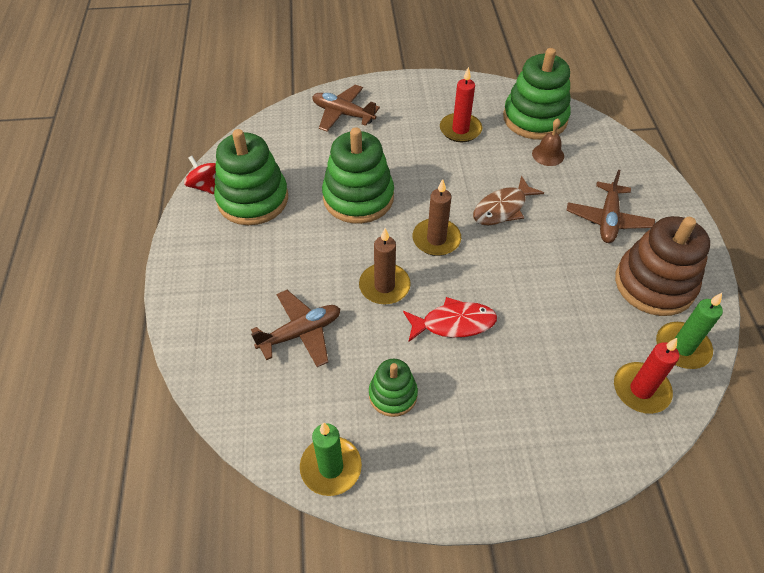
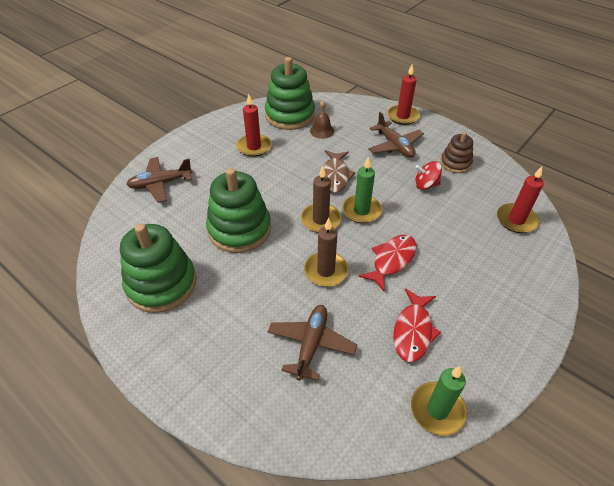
camera: 45 degrees left, 5 degrees down
red spinning top [184,156,216,194] -> red spinning top moved to [415,161,442,190]
green stacking toy [369,359,418,417] -> red fish [393,289,441,362]
brown stacking toy [615,216,710,316] -> brown stacking toy [440,132,473,173], size x0.55
green candle [656,293,723,369] -> green candle moved to [342,157,382,223]
none -> red candle [387,65,420,125]

